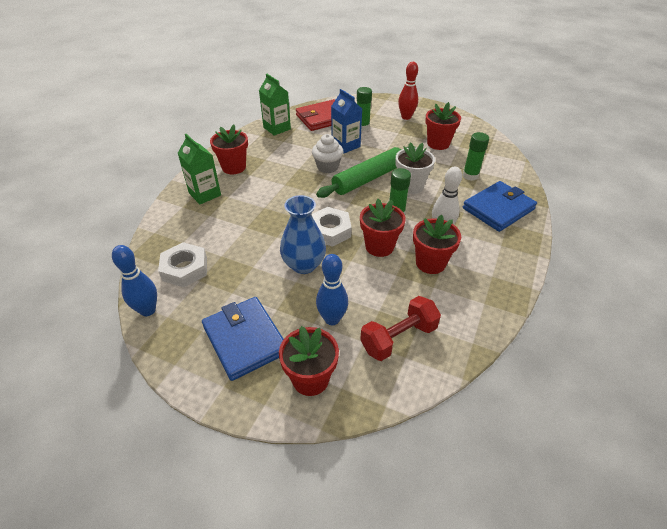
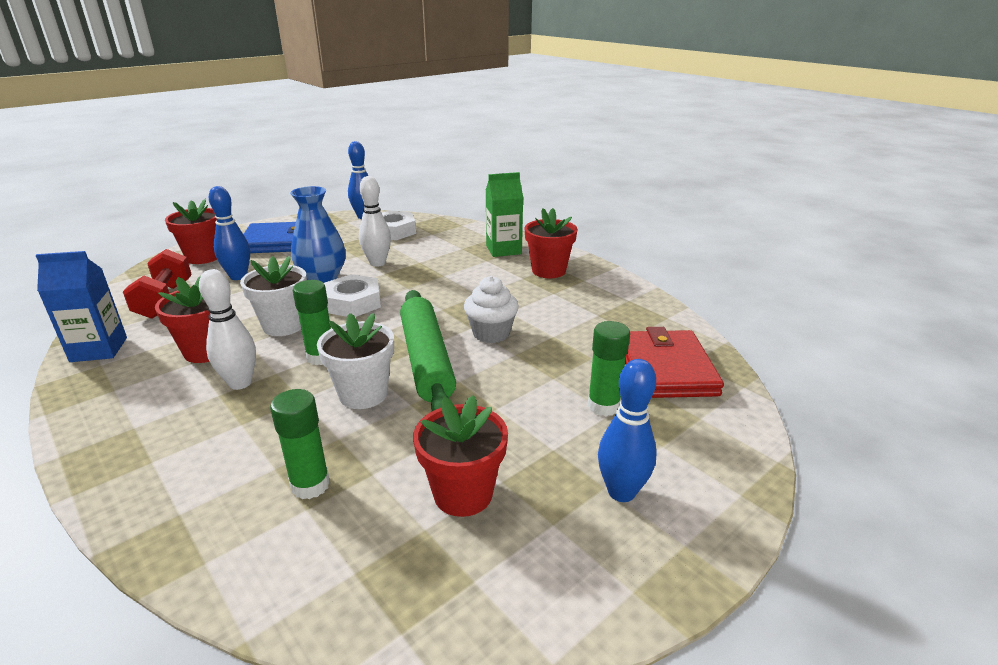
camera: 115 degrees right, 15 degrees down
green carton [259,74,291,136] -> none
blue carton [331,89,362,154] -> blue carton moved to [35,251,127,362]
red flower pot [360,199,406,257] -> white flower pot [240,256,307,336]
red bowling pin [398,62,418,120] -> blue bowling pin [598,359,657,502]
blue wallet [463,181,537,232] -> none
none -> white bowling pin [359,176,391,267]

